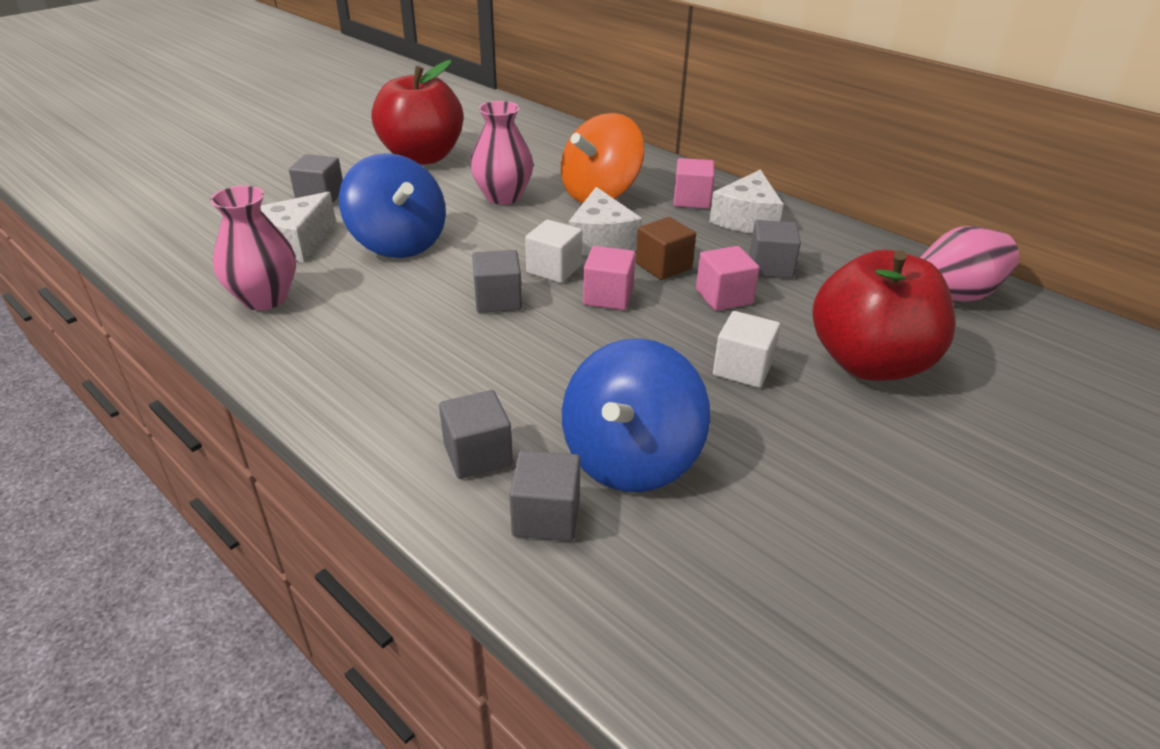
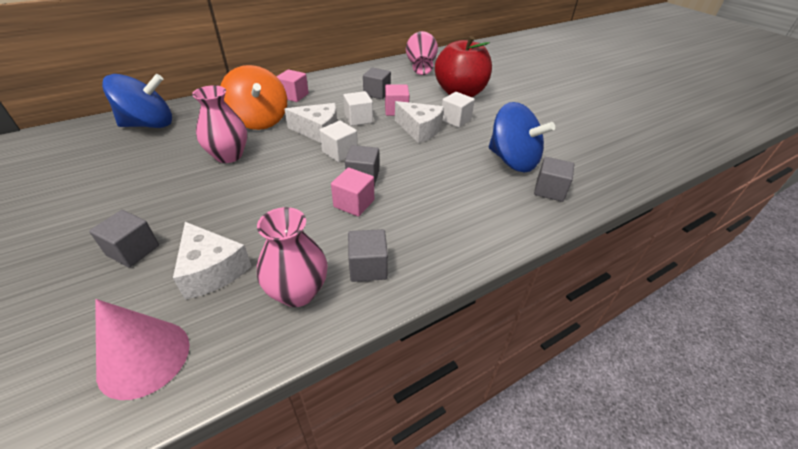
camera: 75 degrees left, 5 degrees up
blue spinning top [339,153,446,258] -> blue spinning top moved to [102,74,172,128]
red apple [371,60,463,165] -> none
grey cube [439,390,513,479] -> grey cube moved to [348,229,388,282]
pink cube [583,246,636,310] -> pink cube moved to [331,168,374,217]
brown cube [636,217,696,280] -> white cube [343,91,373,126]
white cheese [709,170,783,233] -> white cheese moved to [395,101,444,143]
none -> pink cone [95,299,190,400]

